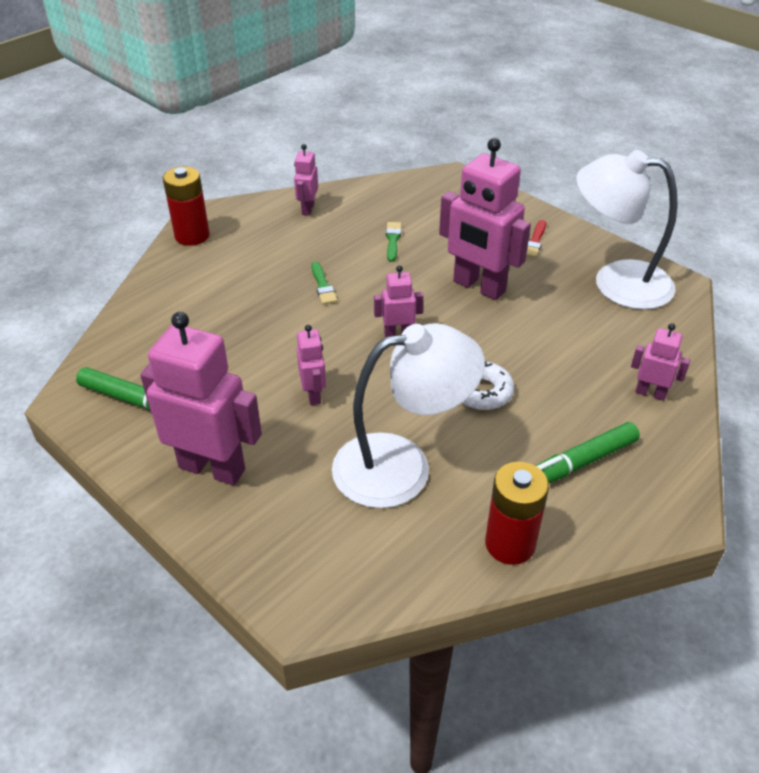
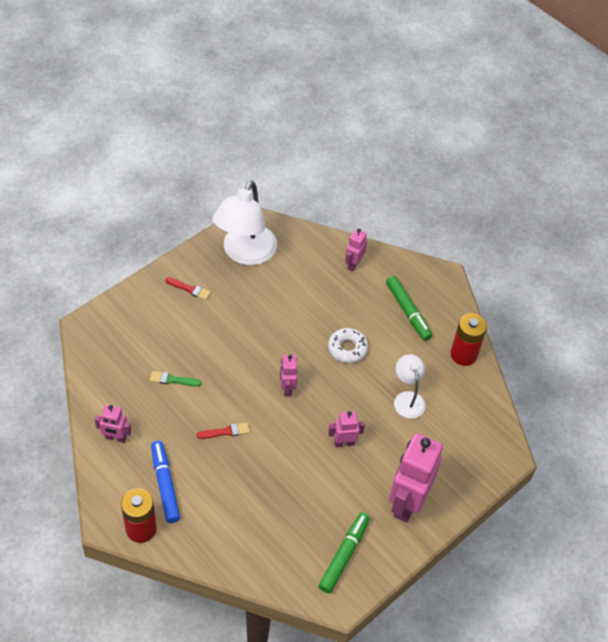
camera: 90 degrees left, 10 degrees up
green brush [311,262,337,304] -> red brush [197,422,250,439]
white lamp [332,323,485,508] -> white lamp [394,354,425,419], size x0.54
pink robot [439,138,531,300] -> none
none -> blue marker [151,441,180,523]

